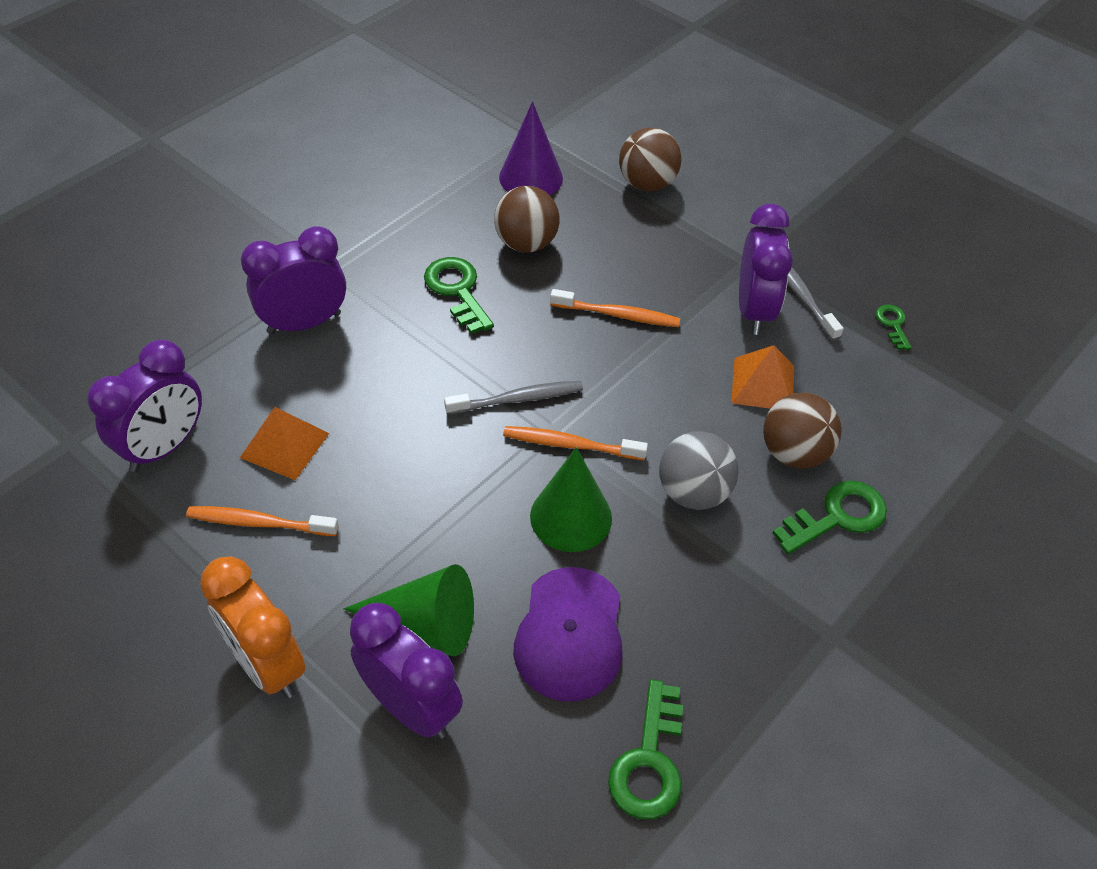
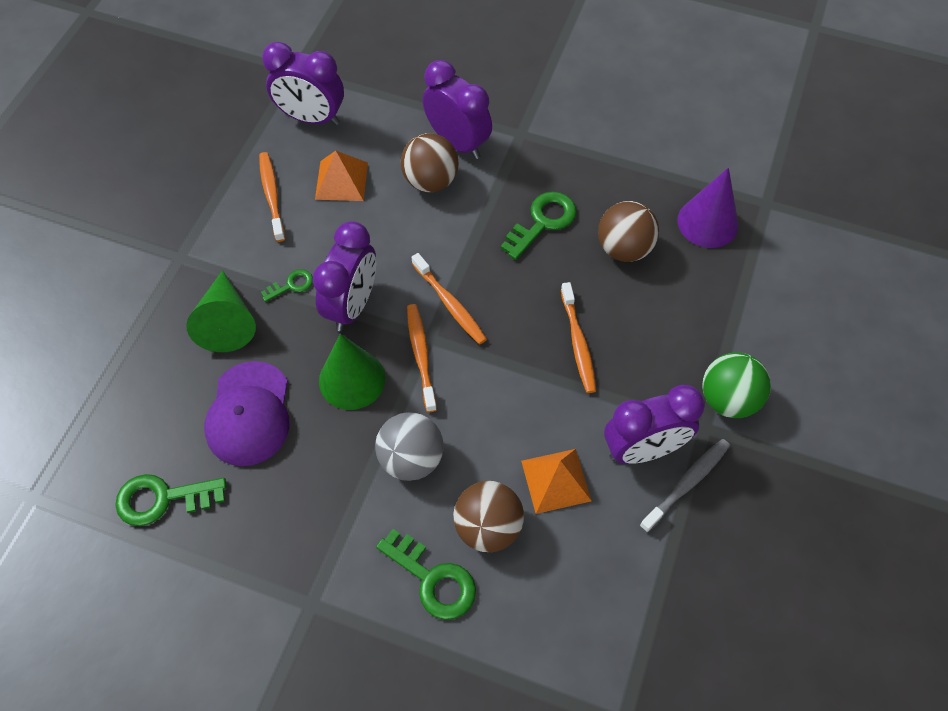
camera: 70 degrees right, 10 degrees up
orange clock [200,556,305,698] -> none
purple clock [350,602,463,739] -> purple clock moved to [312,221,376,331]
grey toothbrush [444,381,583,415] -> orange toothbrush [412,253,487,344]
purple cap [513,567,623,701] -> purple cap turned 75 degrees counterclockwise [204,361,289,466]
brown ball [619,128,682,191] -> brown ball moved to [401,133,459,192]
green key [876,305,911,350] -> green key moved to [261,269,313,302]
none -> green ball [702,352,771,418]

